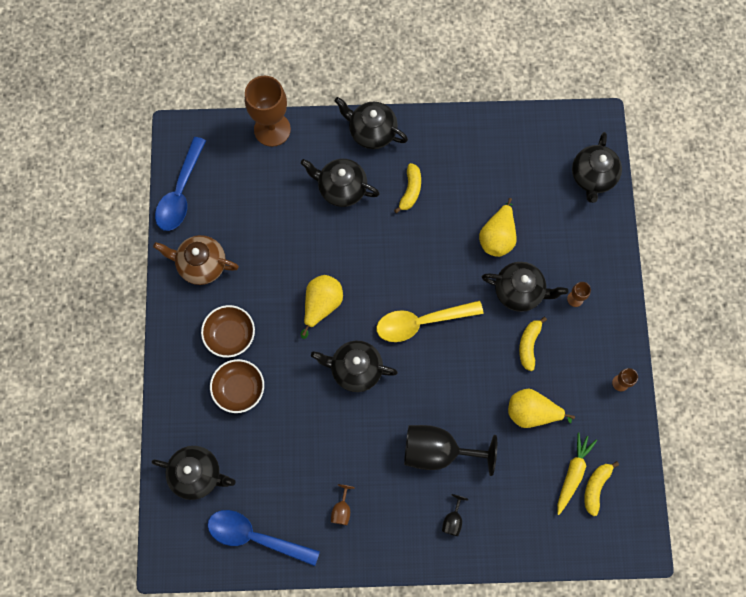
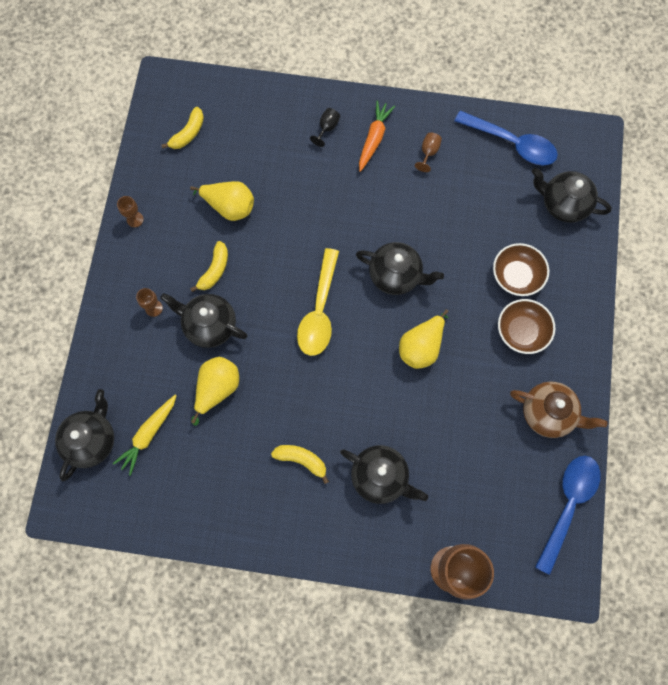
camera: 170 degrees left, 0 degrees up
black teapot [335,97,408,149] -> none
yellow spoon [377,300,484,342] -> yellow spoon turned 105 degrees clockwise [297,248,339,356]
yellow banana [394,163,421,213] -> yellow banana turned 90 degrees clockwise [271,445,329,484]
black goblet [404,425,497,476] -> none
yellow carrot [557,432,597,515] -> yellow carrot moved to [113,395,177,476]
none -> orange carrot [359,101,395,172]

